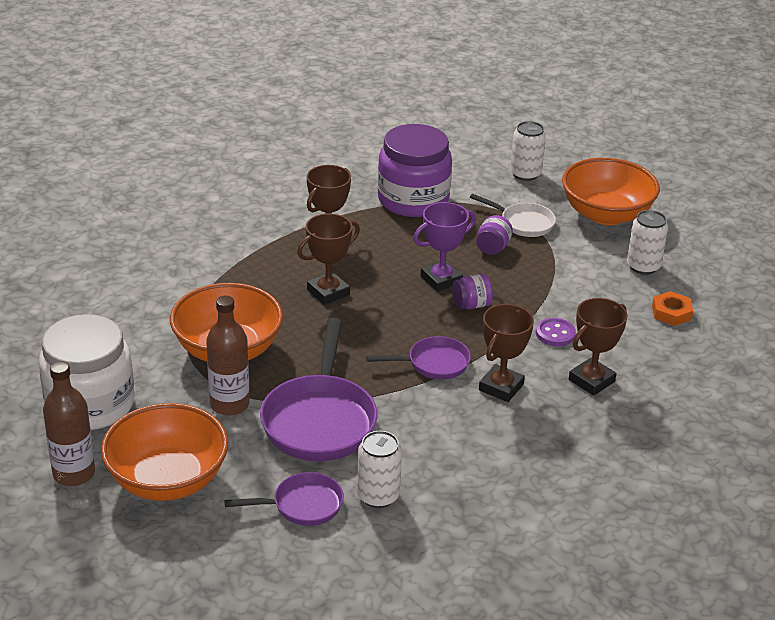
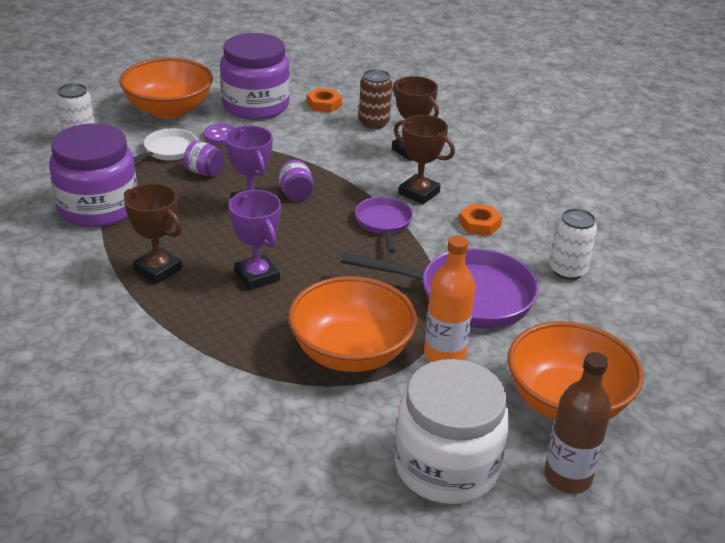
camera: 85 degrees left, 0 degrees up
brown bottle [206,296,250,416] -> orange bottle [424,236,476,362]
purple pan [224,472,344,526] -> none
brown trophy [297,213,360,305] -> purple trophy [229,190,281,290]
purple button [536,318,576,346] -> purple button moved to [203,123,236,145]
white can [627,210,668,275] -> purple jar [220,33,290,120]
none -> brown can [359,69,392,129]
none -> orange nut [459,204,502,236]

